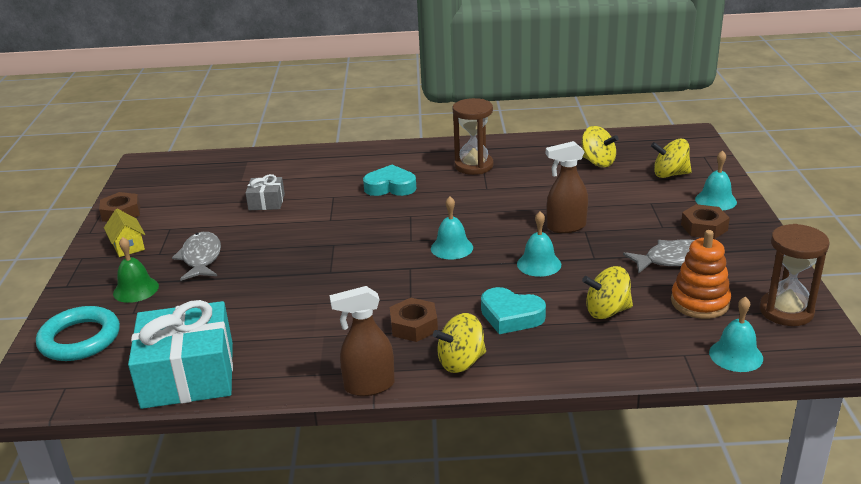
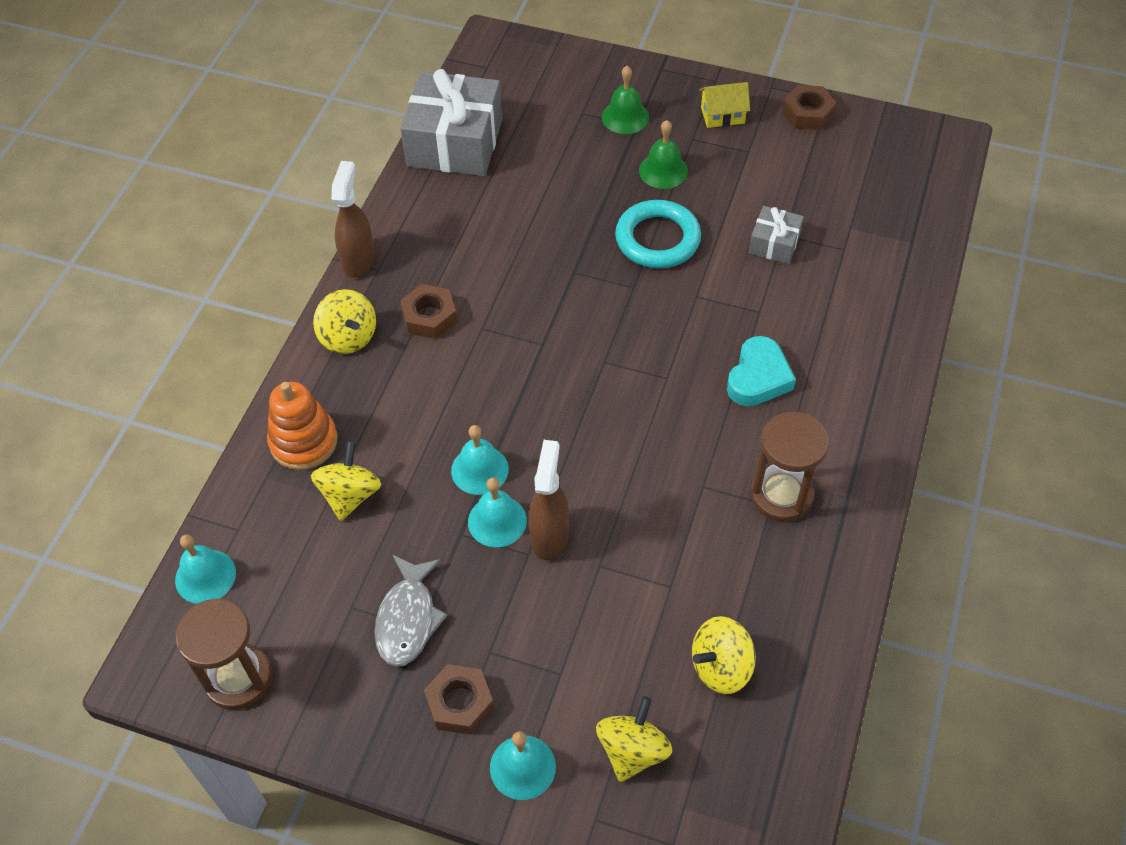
camera: 110 degrees right, 25 degrees up
turquoise ring [36,306,120,361] -> turquoise ring moved to [615,200,701,268]
turquoise gift [128,300,233,409] -> grey gift [400,69,503,176]
grey fish [172,232,221,281] -> green bell [639,120,688,189]
turquoise bell [431,196,473,260] -> turquoise bell moved to [468,478,527,547]
yellow spinning top [433,313,486,373] -> yellow spinning top turned 150 degrees clockwise [313,289,376,354]
turquoise heart [481,287,546,334] -> none
orange stacking toy [671,230,731,319] -> orange stacking toy moved to [267,382,337,470]

